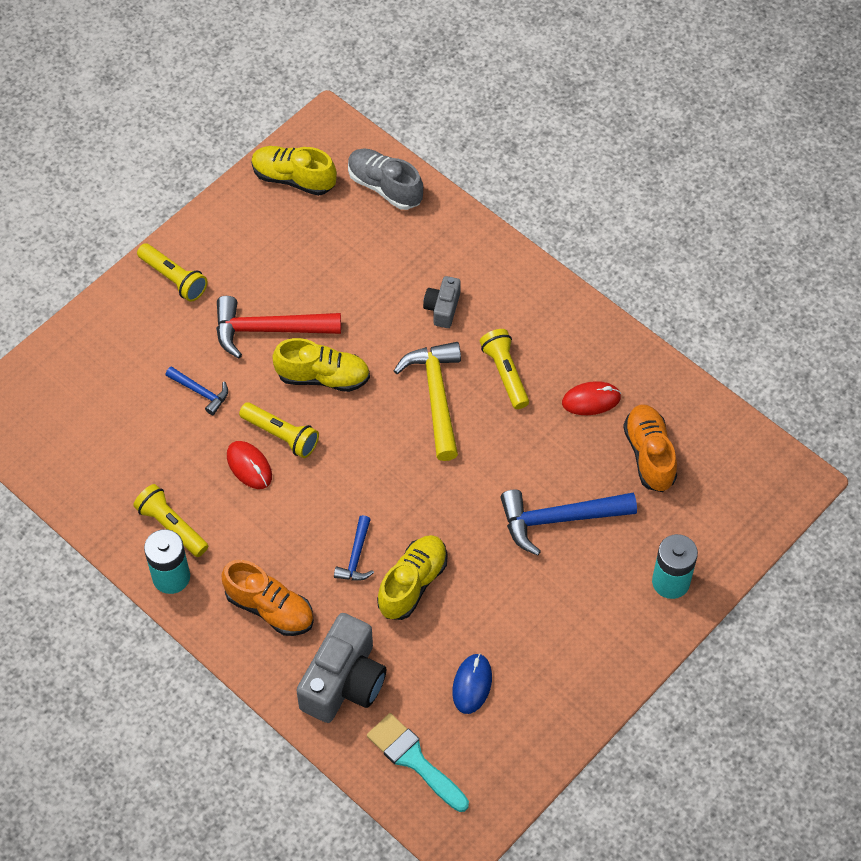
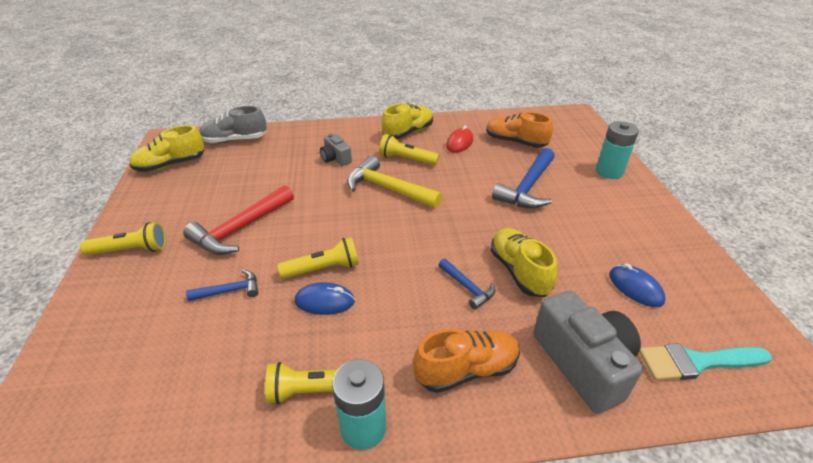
camera: 50 degrees left, 20 degrees down
red mouse [227,441,272,489] -> blue mouse [295,282,355,315]
yellow shoe [272,338,370,392] -> yellow shoe moved to [382,103,433,139]

